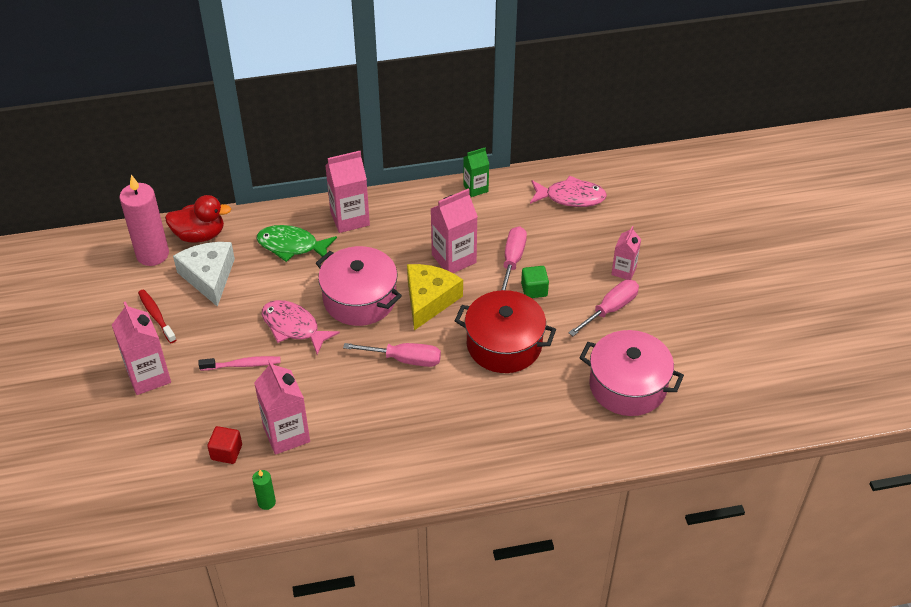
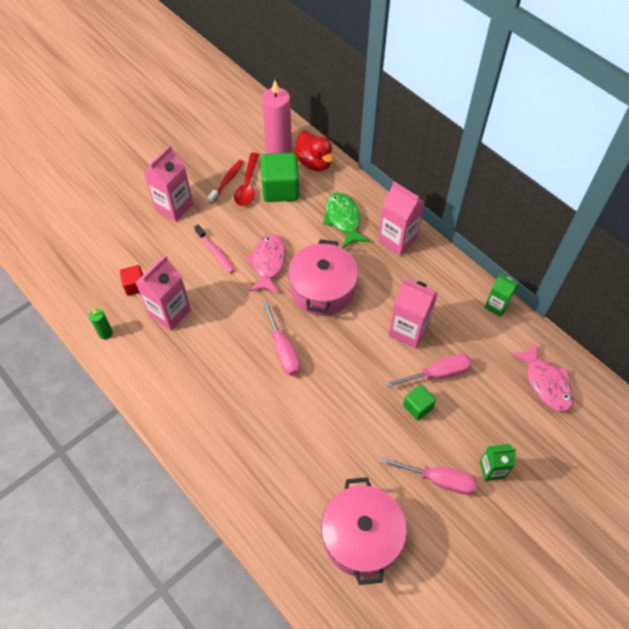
camera: 60 degrees right, 10 degrees up
white cheese [173,242,235,307] -> green cube [261,153,299,202]
yellow cheese [407,264,463,330] -> none
red pot [455,290,556,373] -> none
pink carton [611,226,641,280] -> green carton [480,444,516,481]
none -> red spoon [234,153,259,206]

